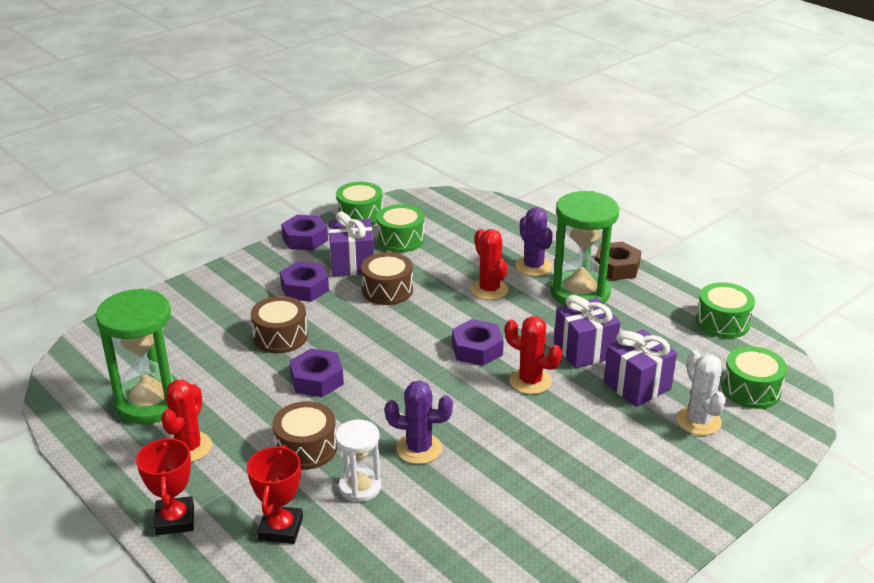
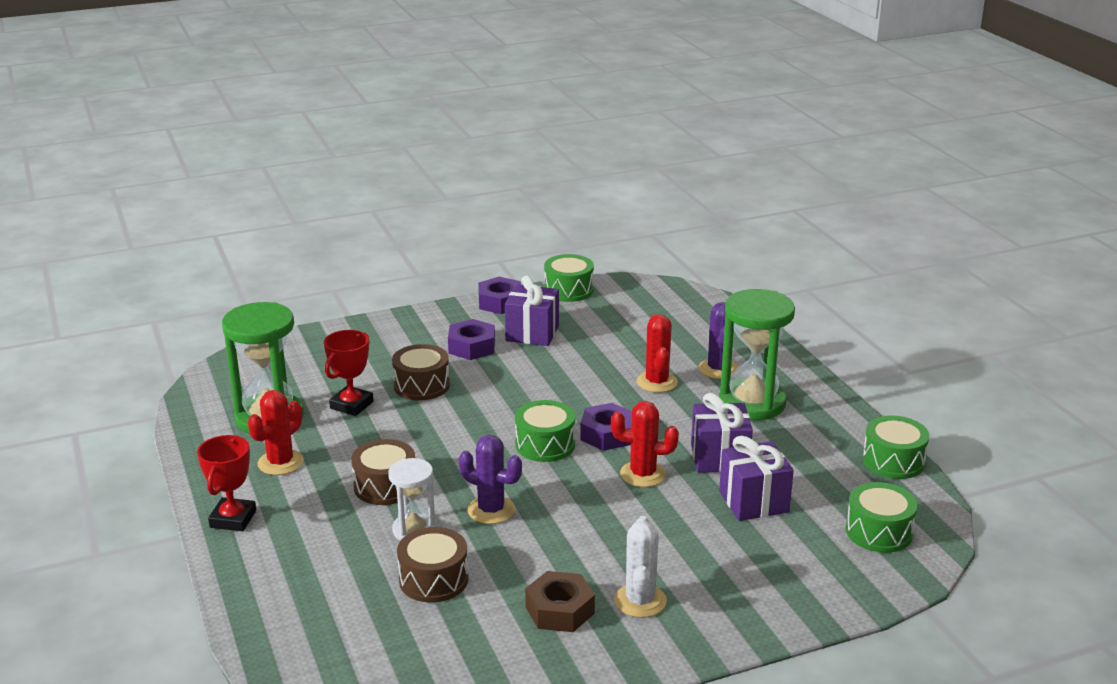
camera: 20 degrees right, 5 degrees down
red trophy [247,445,303,544] -> red trophy moved to [324,330,373,416]
purple nut [290,348,344,397] -> none
brown drum [361,252,413,305] -> brown drum moved to [397,527,468,602]
green drum [376,204,425,252] -> green drum moved to [515,400,575,462]
red cactus [505,316,562,394] -> red cactus turned 45 degrees counterclockwise [611,401,679,487]
brown nut [595,242,641,281] -> brown nut moved to [525,571,595,632]
white cactus [676,350,726,435] -> white cactus moved to [614,516,667,618]

